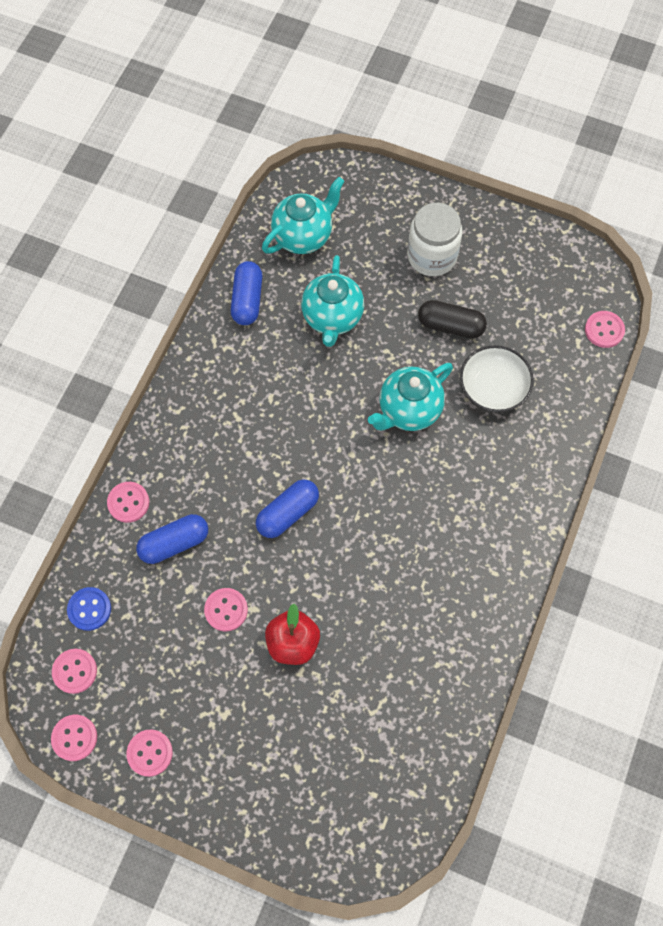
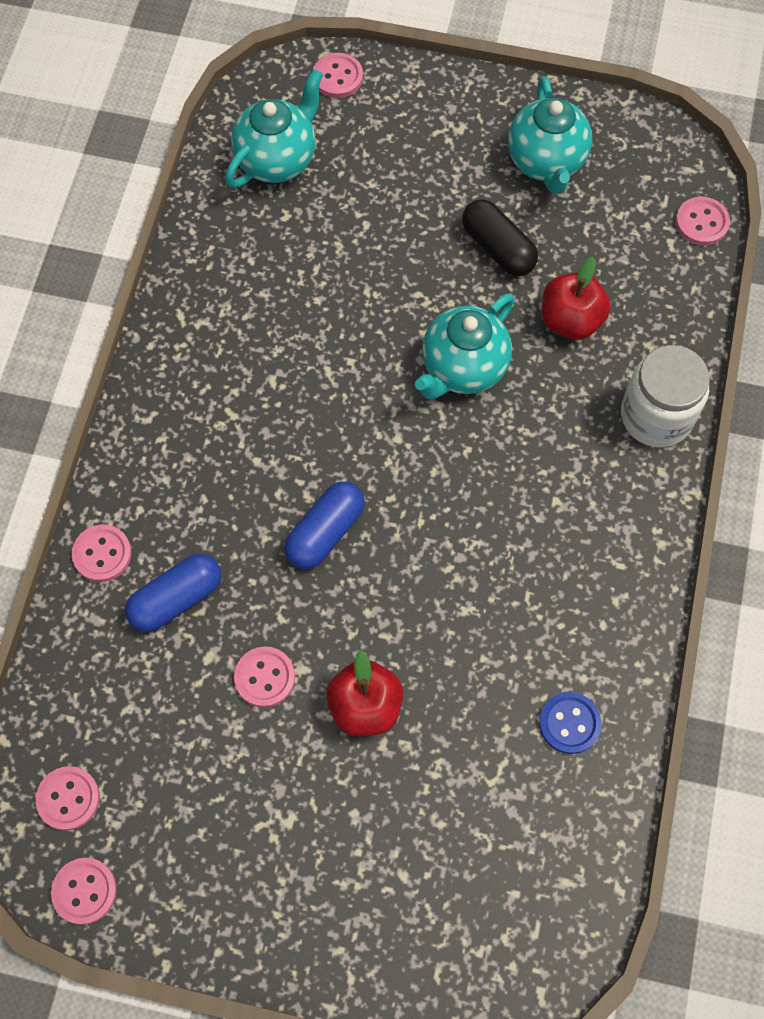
camera: 10 degrees left, 0 degrees up
blue button [67,587,111,631] -> blue button moved to [539,692,601,754]
pink button [127,730,173,777] -> pink button moved to [313,53,363,98]
blue capsule [231,261,262,325] -> none
turquoise teapot [301,255,364,347] -> turquoise teapot moved to [508,76,592,194]
white jar [407,203,462,276] -> white jar moved to [621,345,710,447]
black capsule [418,300,487,338] -> black capsule turned 45 degrees clockwise [462,199,538,276]
white bowl [460,345,534,412] -> red apple [542,257,610,340]

